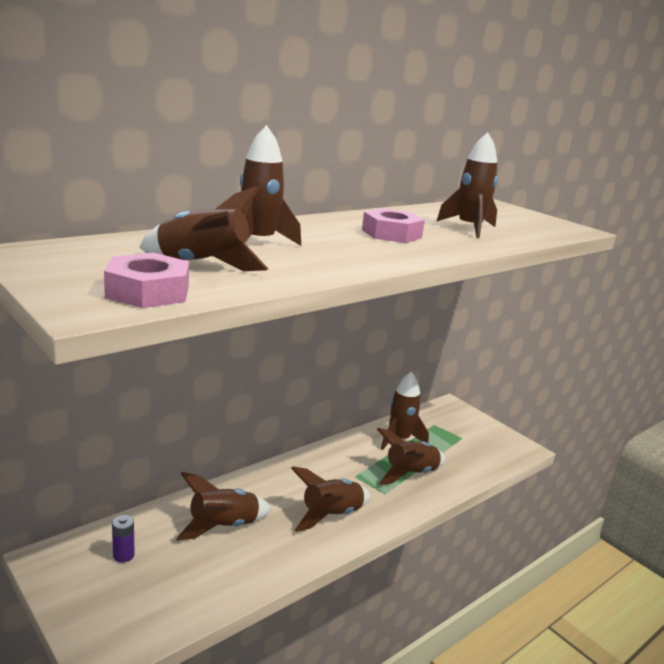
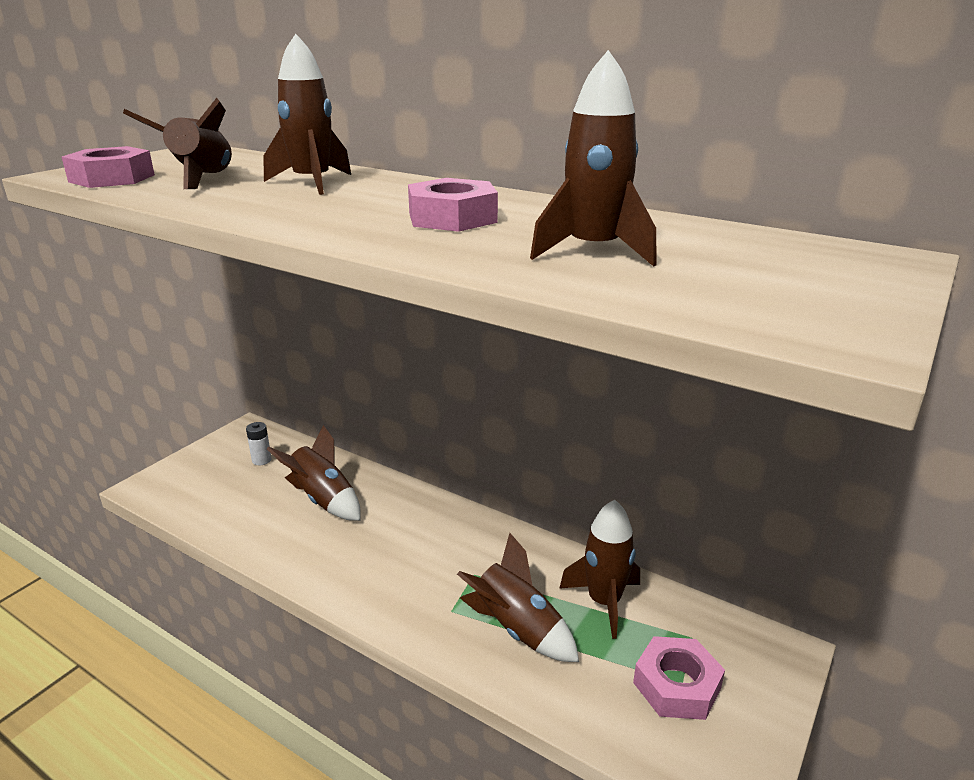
camera: 75 degrees right, 5 degrees up
purple battery [112,515,135,563] -> white battery [246,422,272,465]
brown rocket [291,467,370,532] -> none
none -> pink nut [633,636,725,720]

